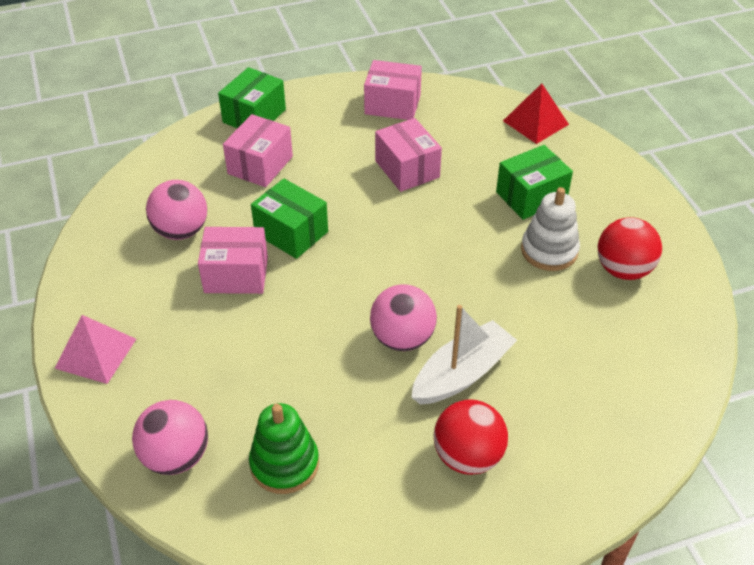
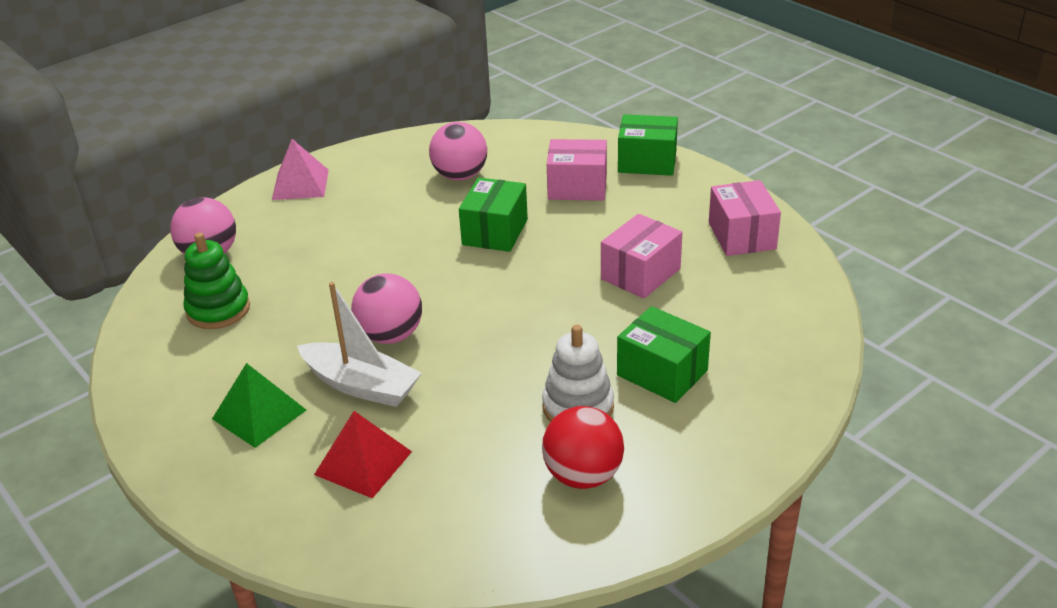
camera: 70 degrees right, 10 degrees down
pink box [198,227,268,294] -> none
red ball [434,399,508,475] -> green pyramid [212,363,306,448]
red pyramid [503,84,569,144] -> red pyramid moved to [314,411,412,498]

